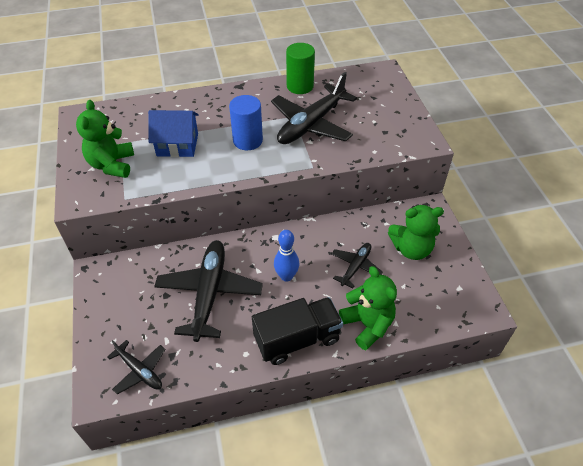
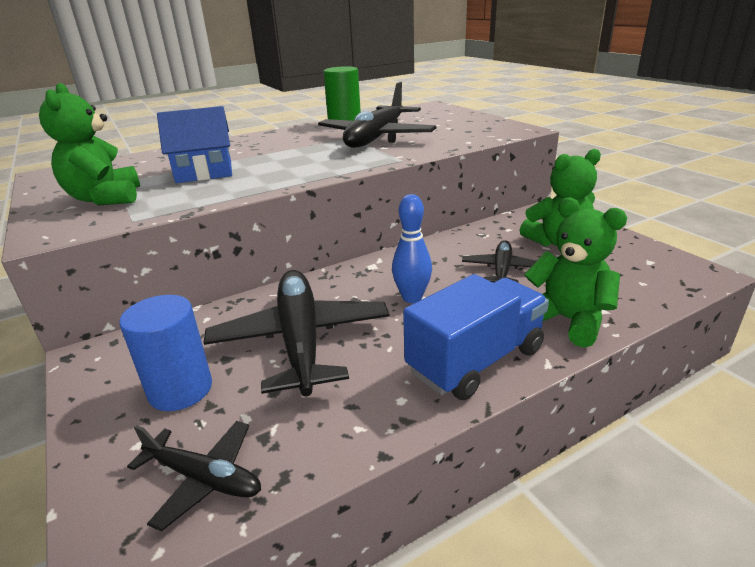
camera: 15 degrees left, 20 degrees down
blue cylinder [229,95,263,150] -> blue cylinder moved to [119,295,212,411]
black truck [252,297,343,365] -> blue truck [403,274,549,400]

